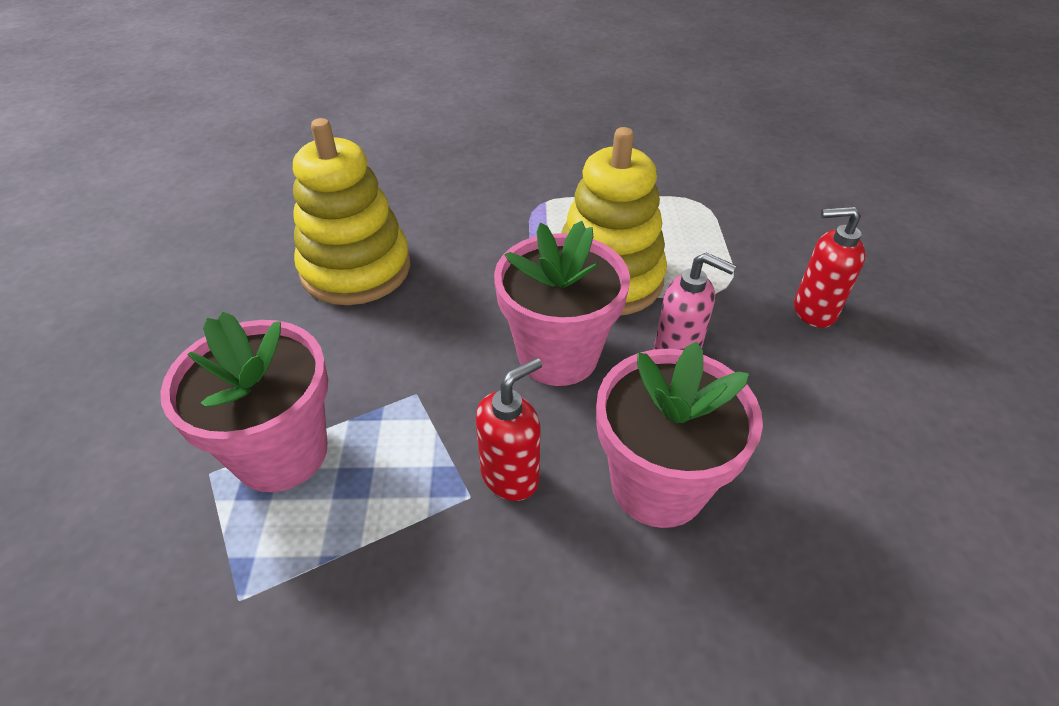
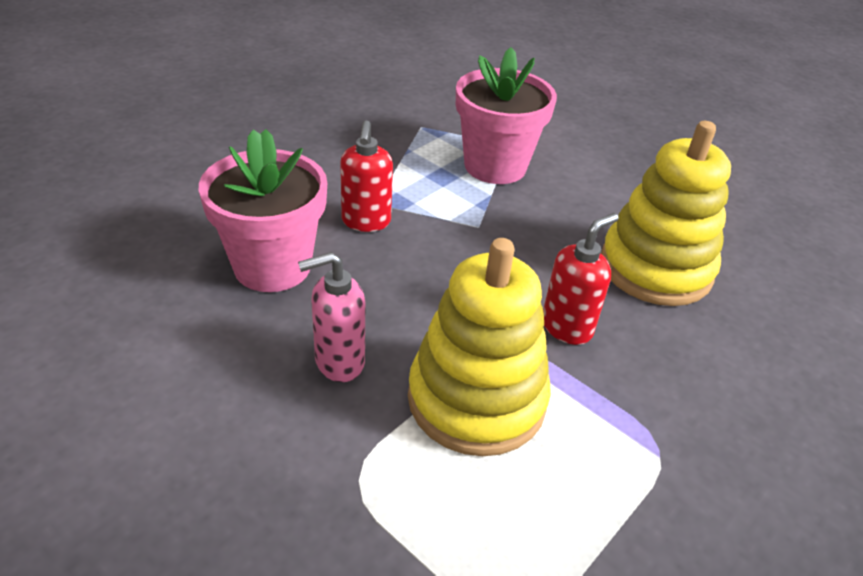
camera: 130 degrees right, 5 degrees down
pink flower pot [494,221,630,386] -> none
red soap dispenser [794,206,865,328] -> red soap dispenser moved to [543,213,619,345]

